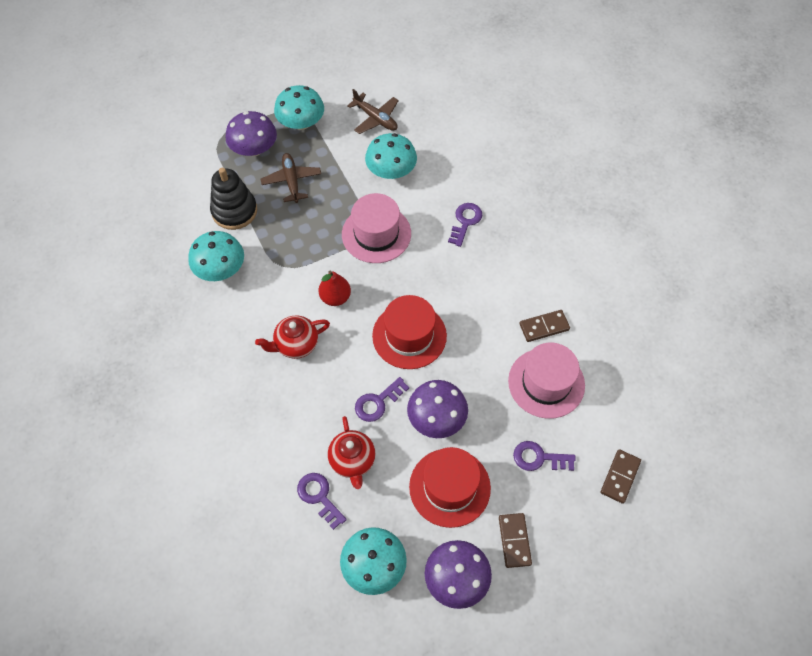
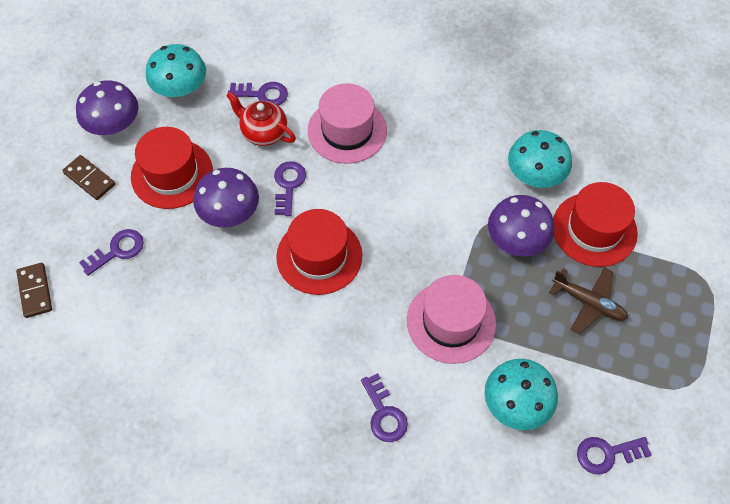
camera: 135 degrees right, 0 degrees up
black stacking toy [210,168,257,230] -> red hat [553,182,638,267]
purple mushroom [226,111,277,156] -> purple mushroom moved to [488,195,555,256]
red teapot [255,315,330,359] -> none
turquoise mushroom [274,85,324,130] -> none
red pear [319,271,351,306] -> none
brown plane [347,89,399,134] -> purple key [577,437,652,474]
pink hat [508,343,585,419] -> pink hat moved to [308,83,387,164]
brown domino [519,310,570,342] -> none

